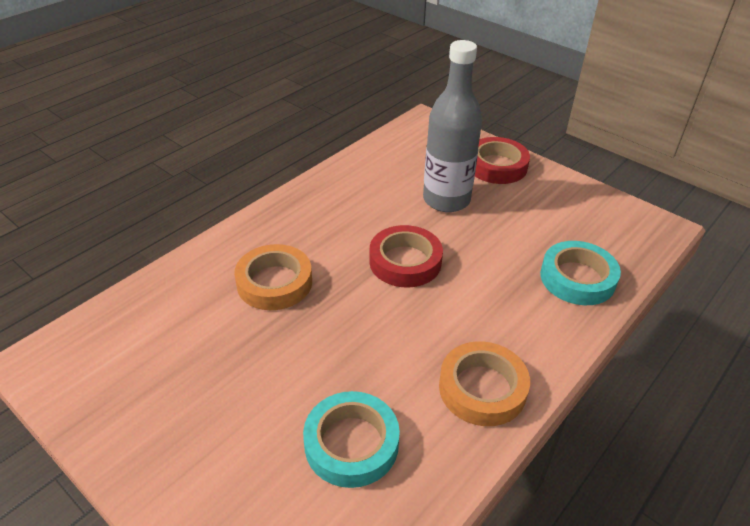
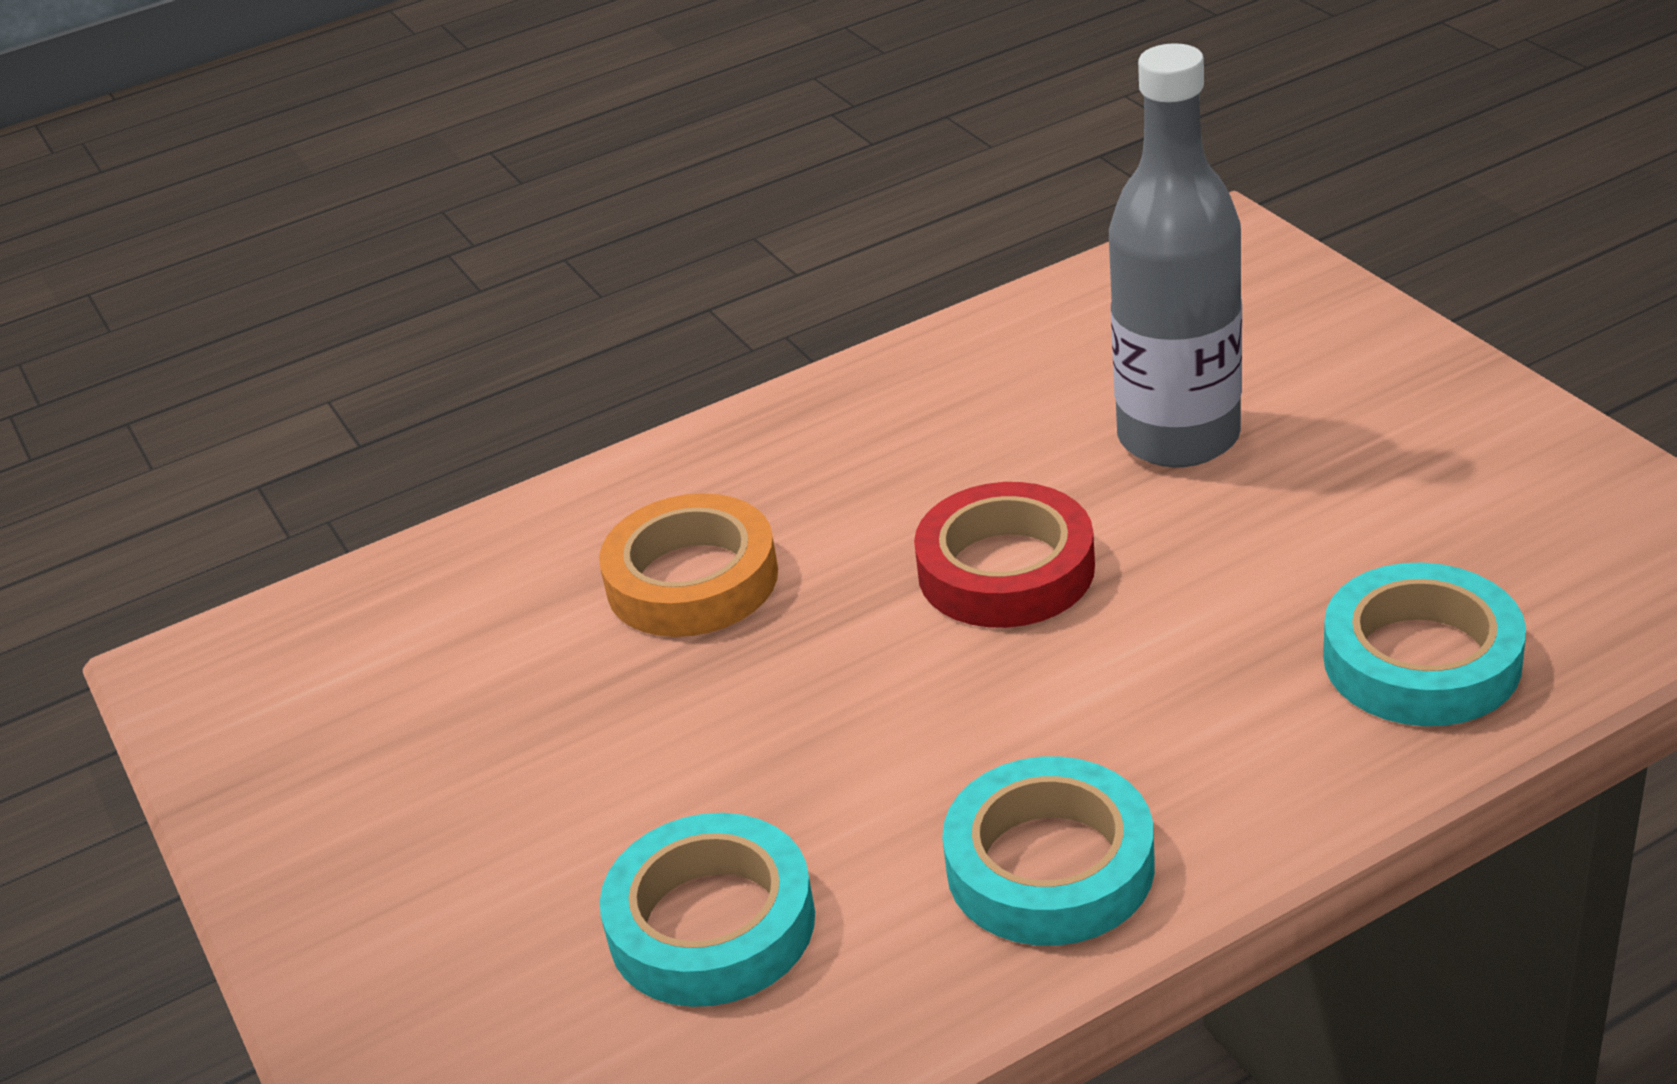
camera: 25 degrees right, 5 degrees down
orange tape [439,341,530,426] -> turquoise tape [942,756,1155,946]
red tape [475,137,530,184] -> none

